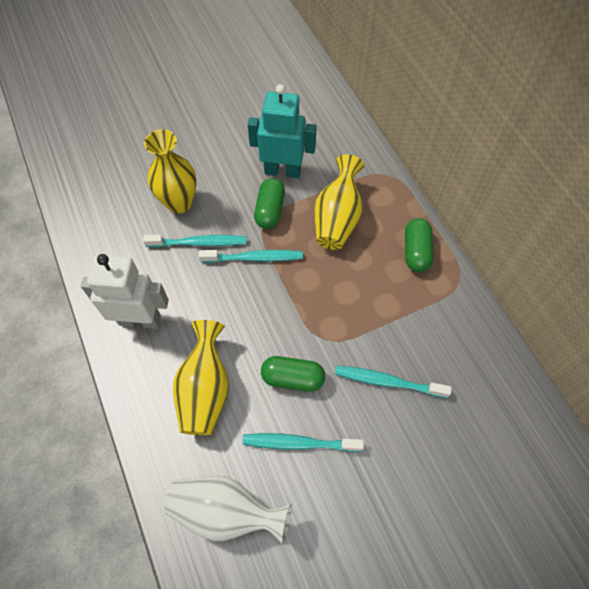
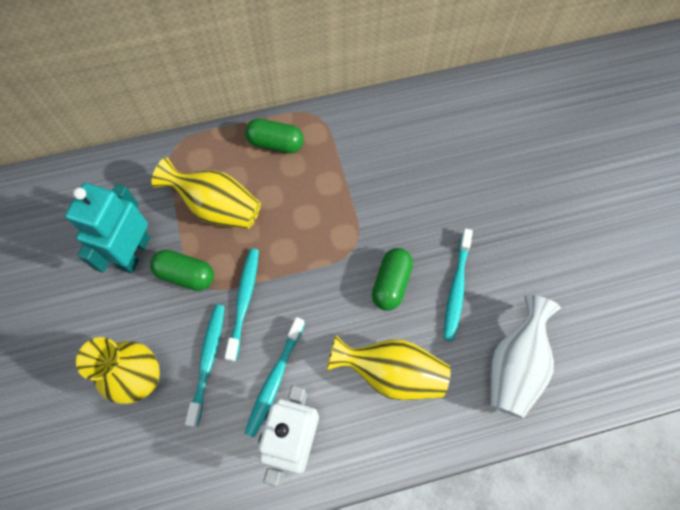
camera: 80 degrees left, 5 degrees up
turquoise toothbrush [335,365,452,398] -> turquoise toothbrush moved to [245,317,305,438]

